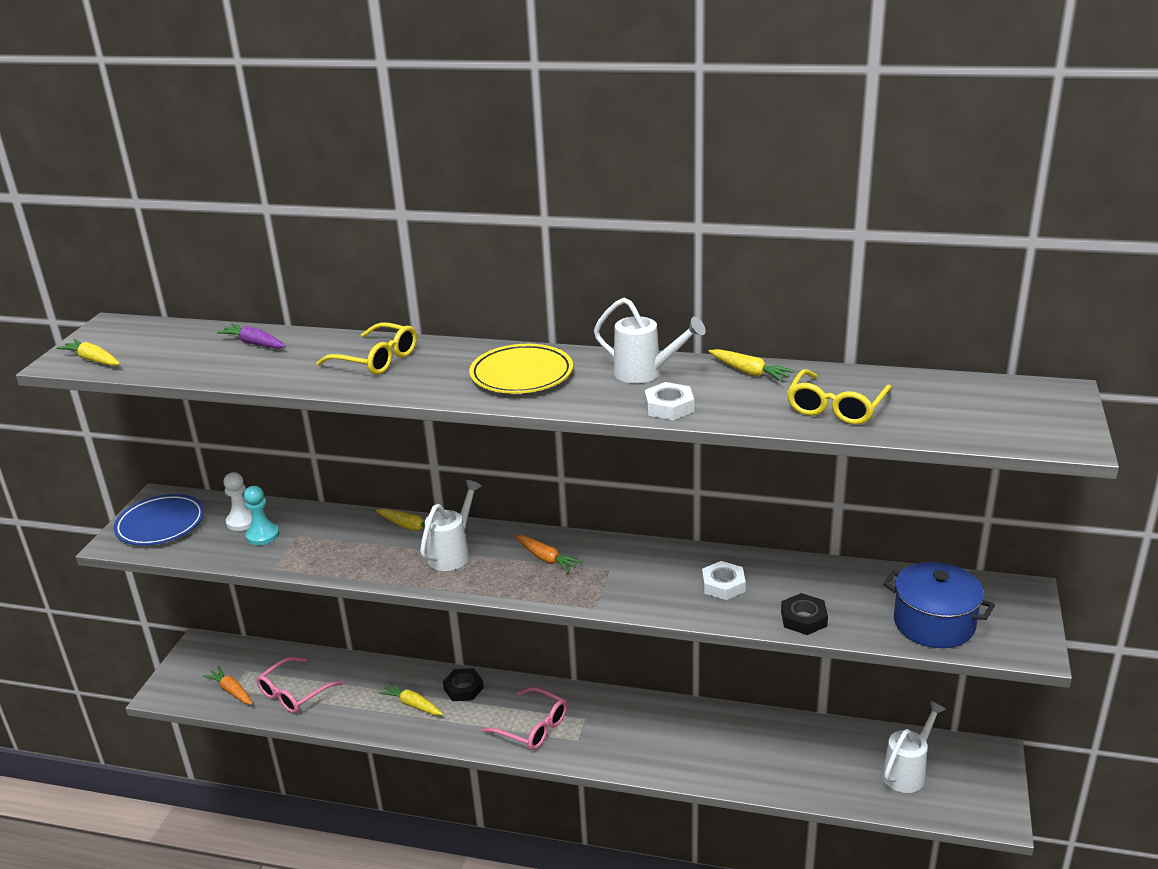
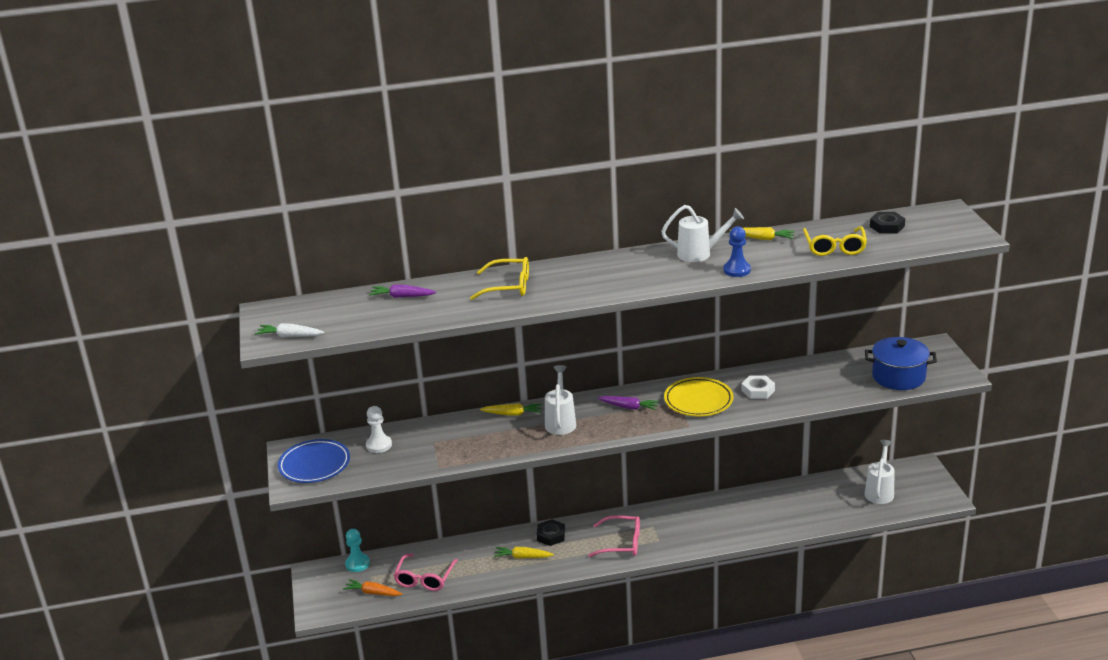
camera: 25 degrees left, 0 degrees up
yellow carrot [56,339,120,366] -> white carrot [255,323,324,337]
turquoise pawn [244,486,279,545] -> turquoise pawn moved to [345,529,370,572]
yellow plate [469,344,573,394] -> yellow plate moved to [664,377,733,416]
orange carrot [515,535,582,573] -> purple carrot [597,396,659,411]
white nut [645,382,694,420] -> blue pawn [723,226,751,277]
black nut [781,593,828,635] -> black nut moved to [870,212,905,234]

